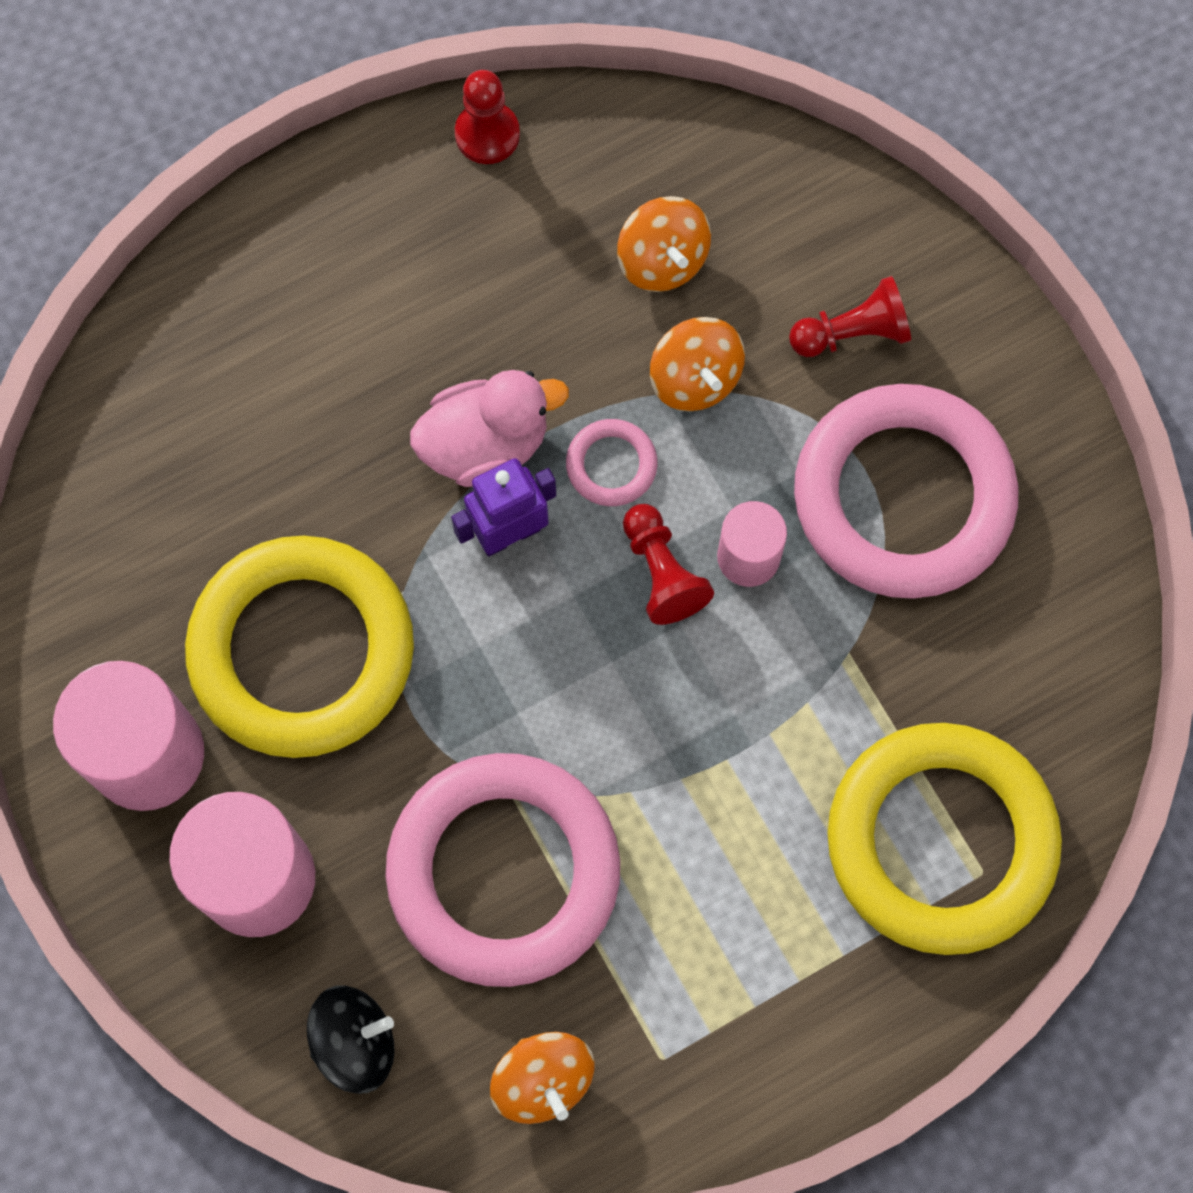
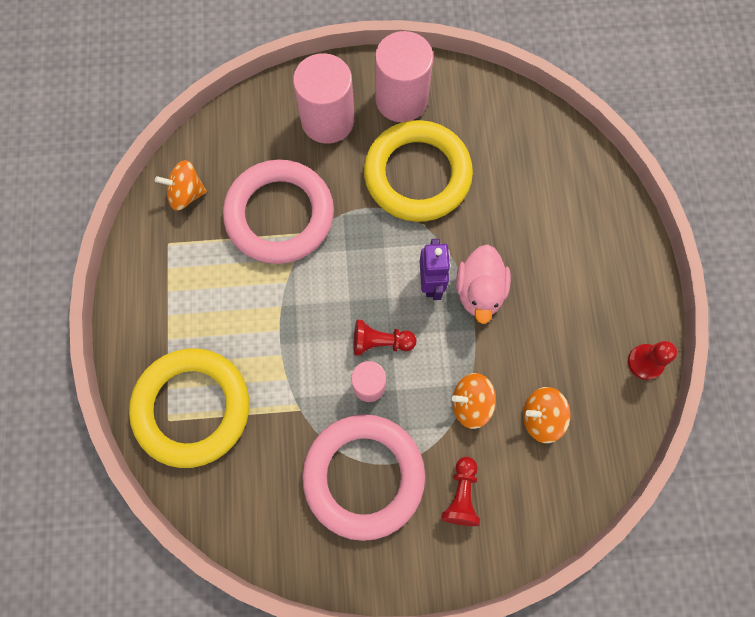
camera: 115 degrees right, 0 degrees up
black spinning top [307,985,395,1094] -> none
pink ring [566,419,658,506] -> none

